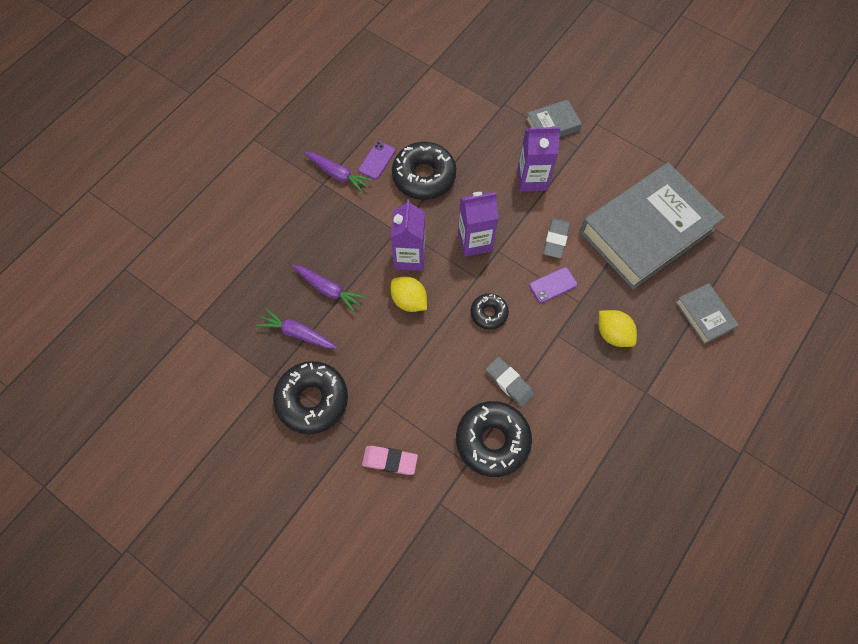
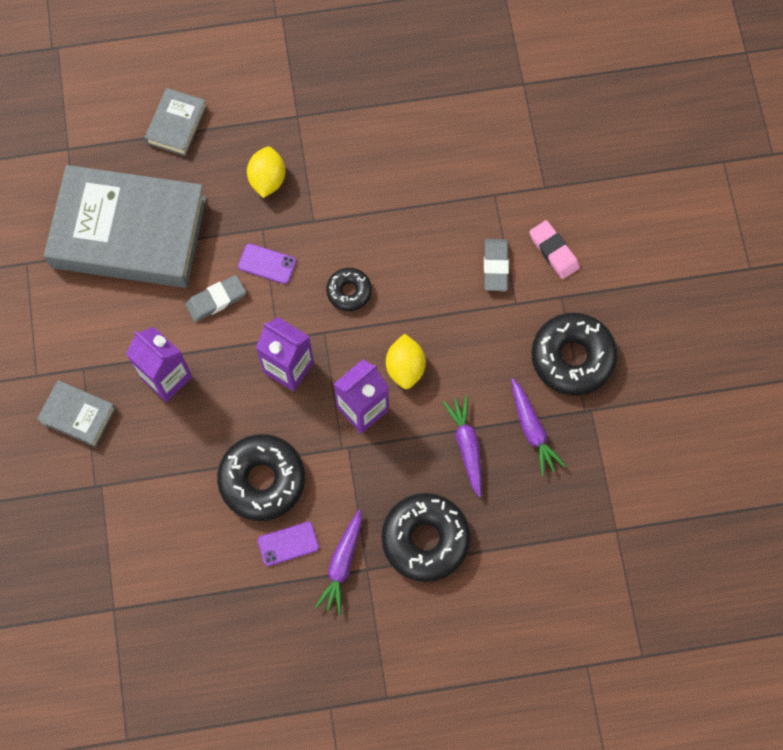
camera: 135 degrees left, 5 degrees up
purple carrot [304,152,373,194] -> purple carrot turned 150 degrees counterclockwise [315,510,362,615]
black donut [456,401,532,477] -> black donut moved to [381,493,471,582]
grey eraser [486,357,534,407] -> grey eraser moved to [484,239,509,291]

